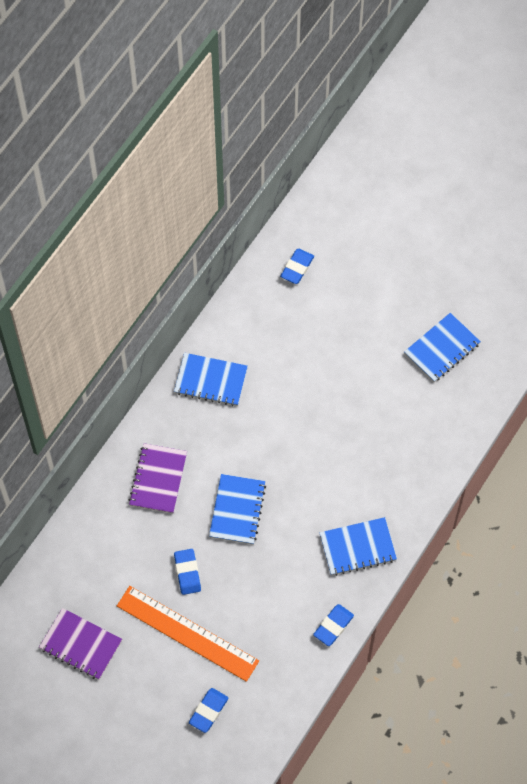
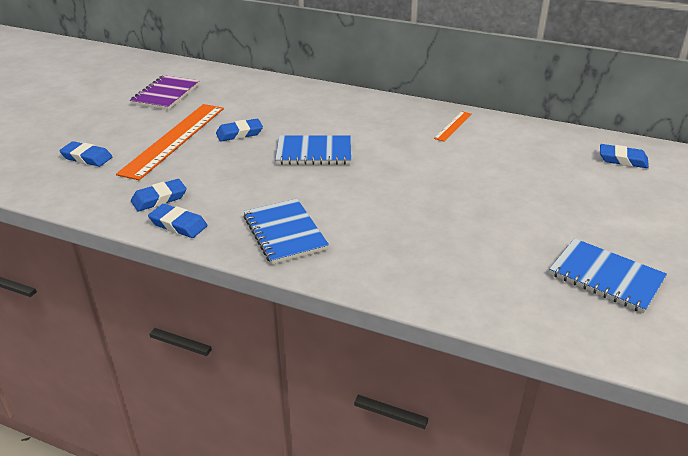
camera: 80 degrees right, 30 degrees down
purple notebook [129,443,187,514] -> none
blue notebook [174,353,248,406] -> orange ruler [434,111,472,142]
none -> blue eraser [131,179,187,211]

